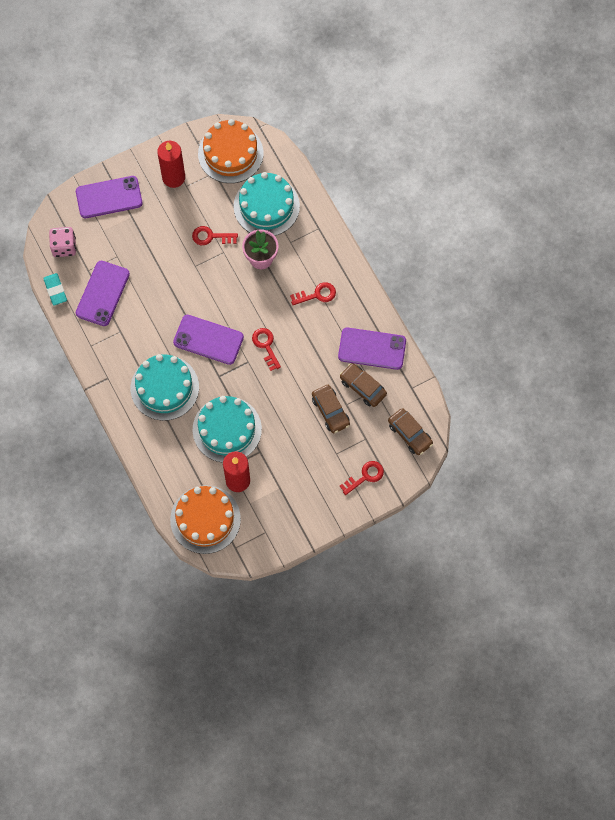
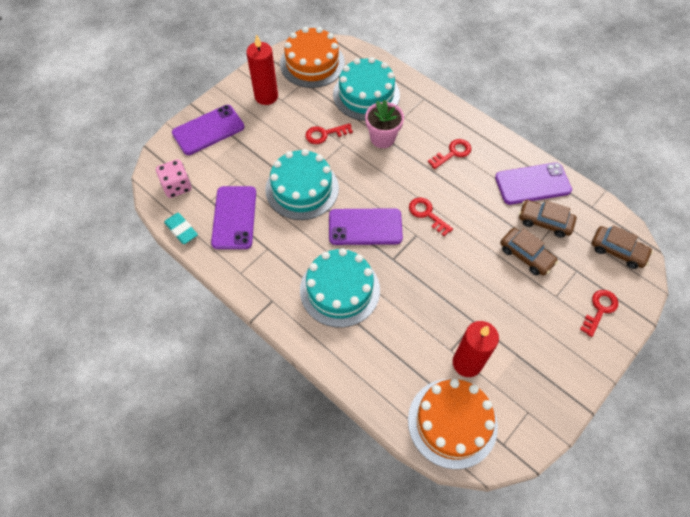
camera: 20 degrees left, 10 degrees down
turquoise cake [193,396,262,463] -> turquoise cake moved to [265,149,339,220]

